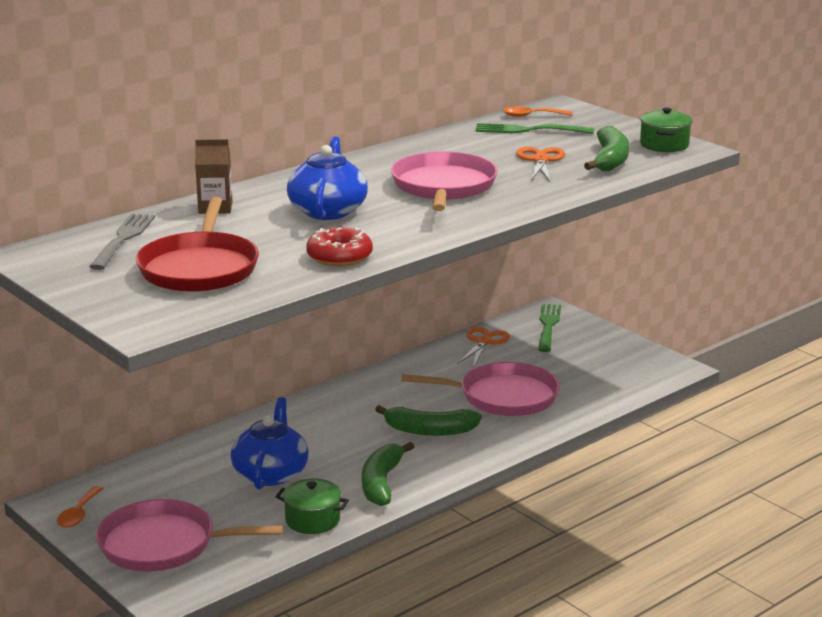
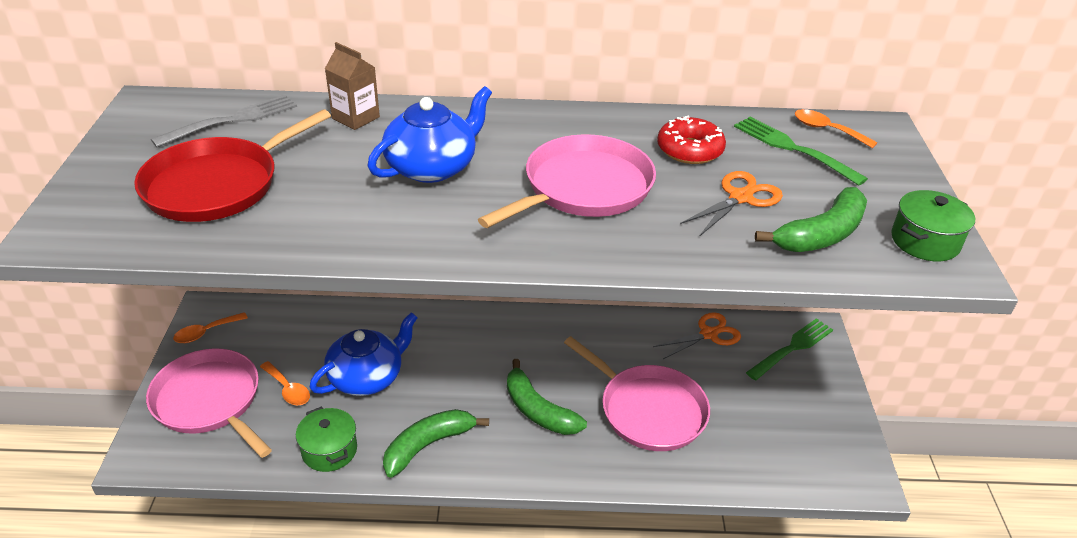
camera: 40 degrees right, 15 degrees up
red donut [306,227,373,266] -> red donut moved to [657,116,726,164]
none -> orange spoon [260,361,310,405]

